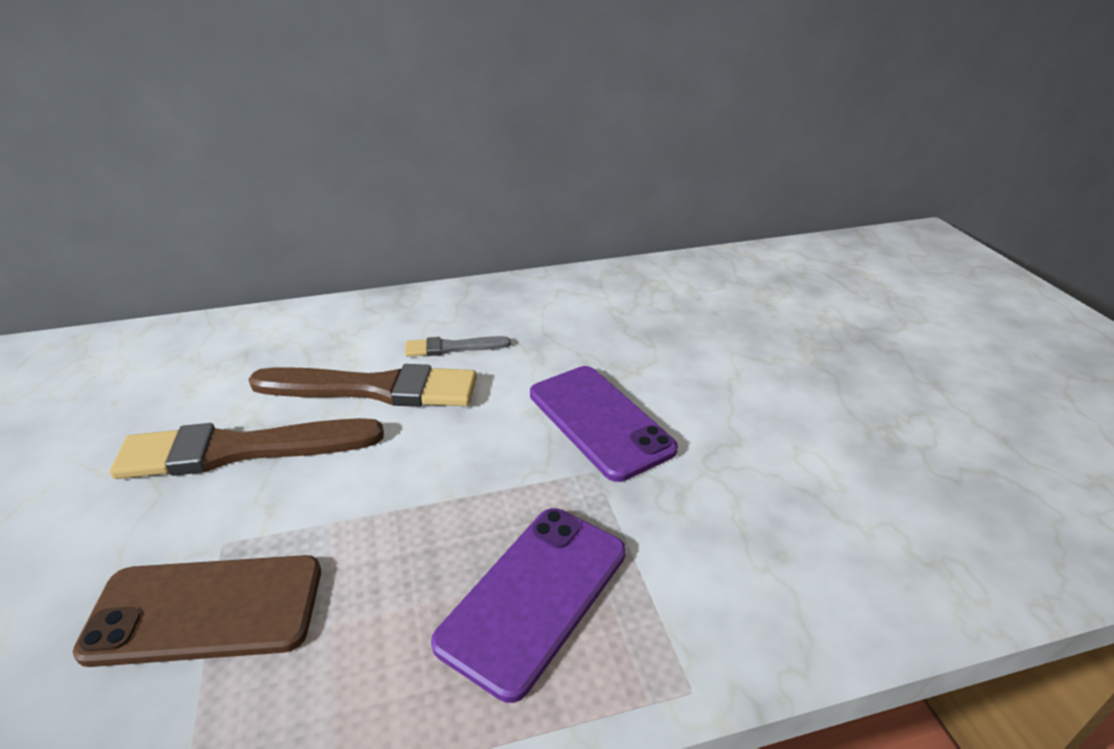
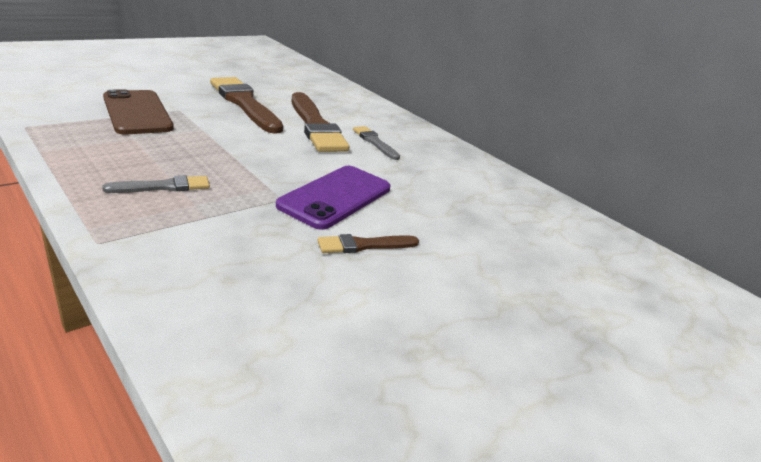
camera: 60 degrees right, 5 degrees down
purple phone [431,508,626,703] -> grey brush [102,175,210,193]
none -> brown brush [317,234,419,253]

